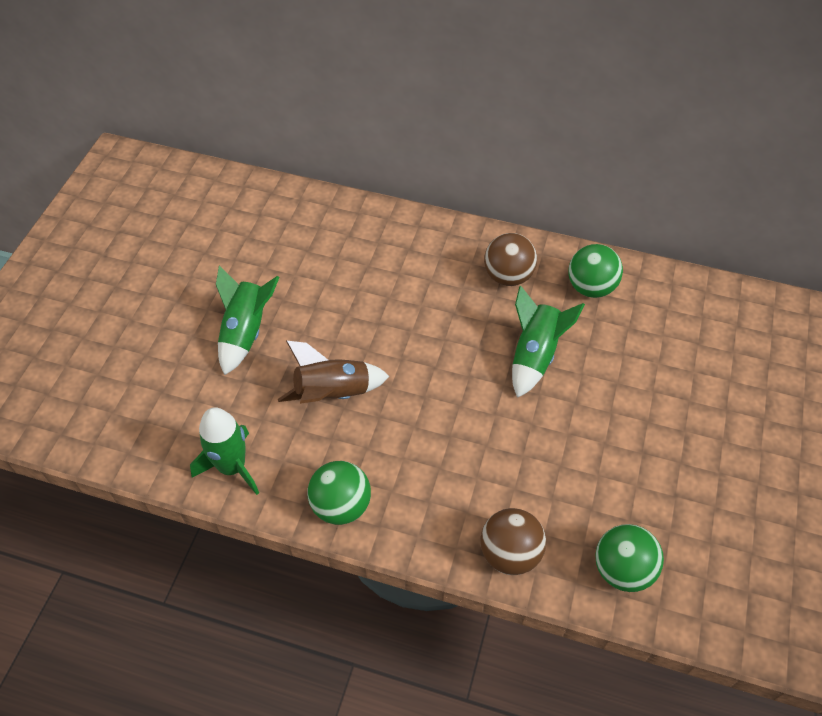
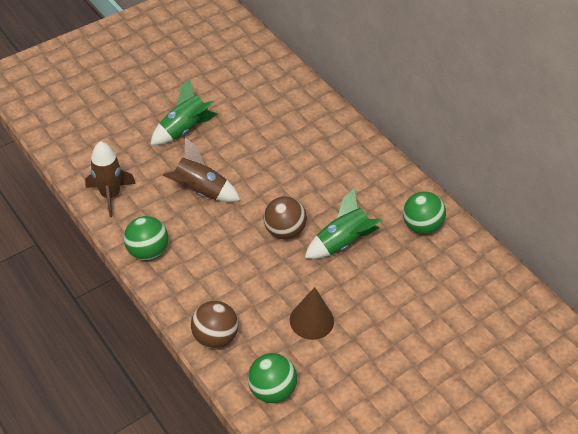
camera: 35 degrees right, 5 degrees down
green rocket [190,407,259,495] -> brown rocket [85,141,136,217]
brown ball [484,233,537,286] -> brown ball moved to [264,196,307,239]
none -> brown cone [290,287,334,340]

